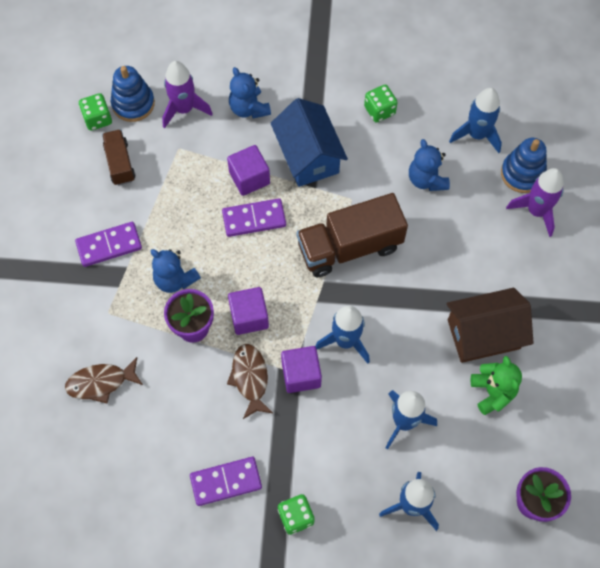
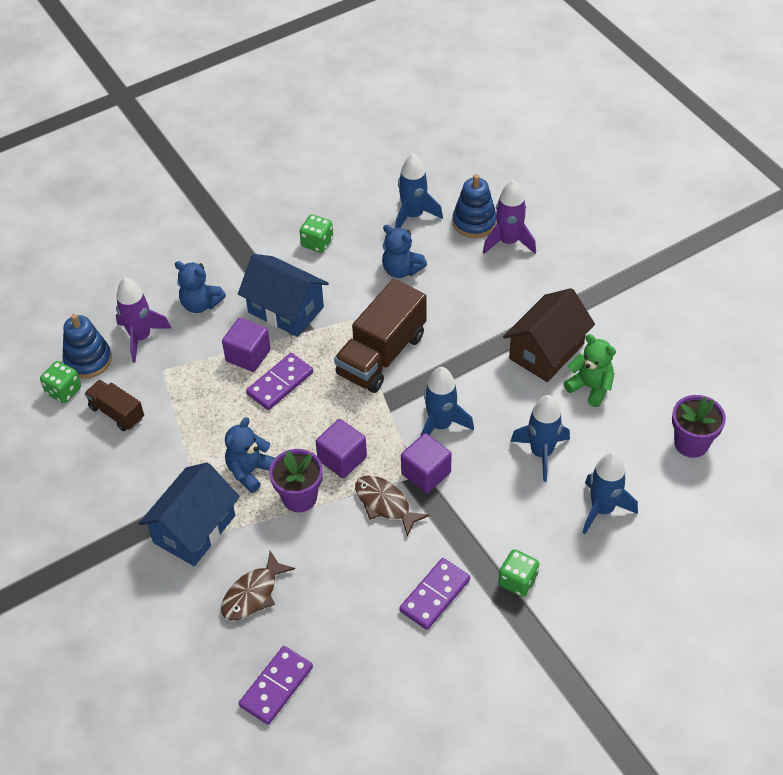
camera: 35 degrees left, 15 degrees down
purple domino [75,222,142,267] -> purple domino moved to [239,646,313,725]
blue teddy bear [151,249,201,293] -> blue teddy bear turned 120 degrees clockwise [225,417,275,493]
none -> blue house [138,462,240,566]

